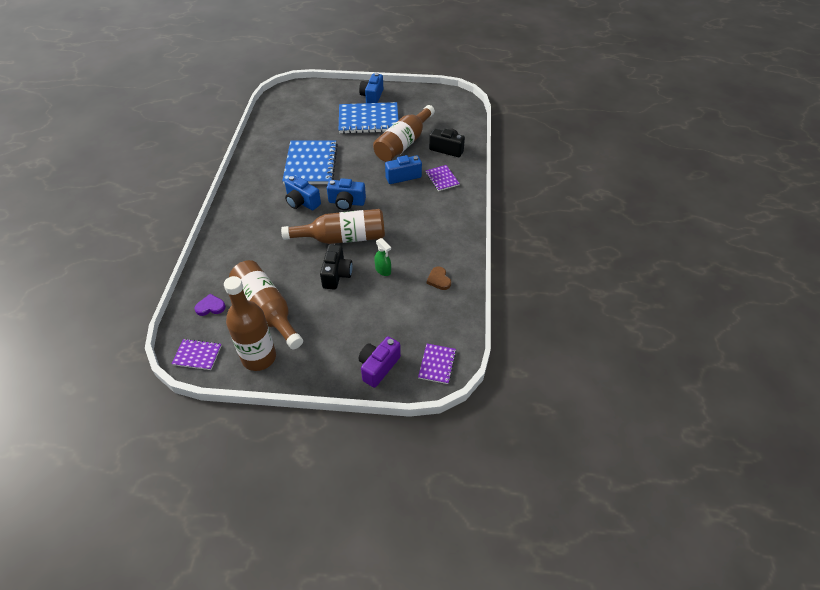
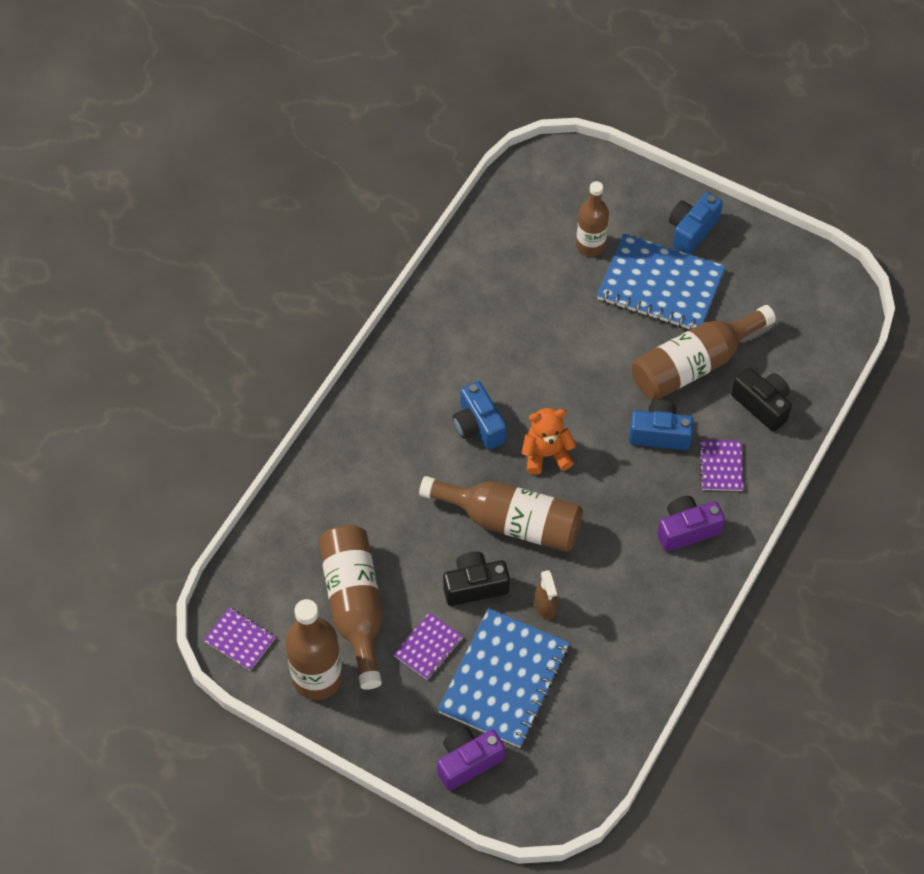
camera: 25 degrees right, 10 degrees up
purple heart [195,294,226,316] -> none
blue notebook [282,140,338,184] -> blue notebook moved to [438,608,569,748]
black camera [320,245,353,290] -> black camera turned 135 degrees counterclockwise [443,551,510,606]
blue camera [327,178,366,210] -> orange teddy bear [522,408,576,475]
green spray bottle [374,238,391,276] -> brown spray bottle [535,570,557,620]
purple notebook [418,344,456,384] -> purple notebook moved to [393,612,463,680]
brown heart [427,266,451,290] -> none
none -> brown bottle [576,181,609,256]
none -> purple camera [657,496,725,552]

